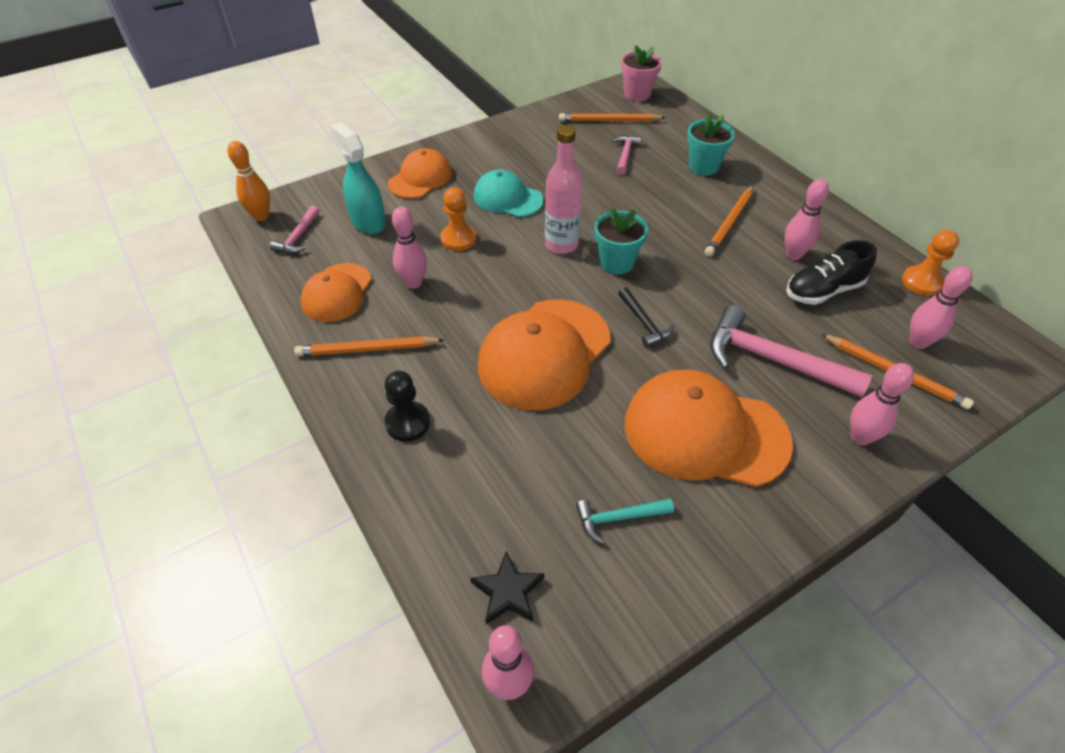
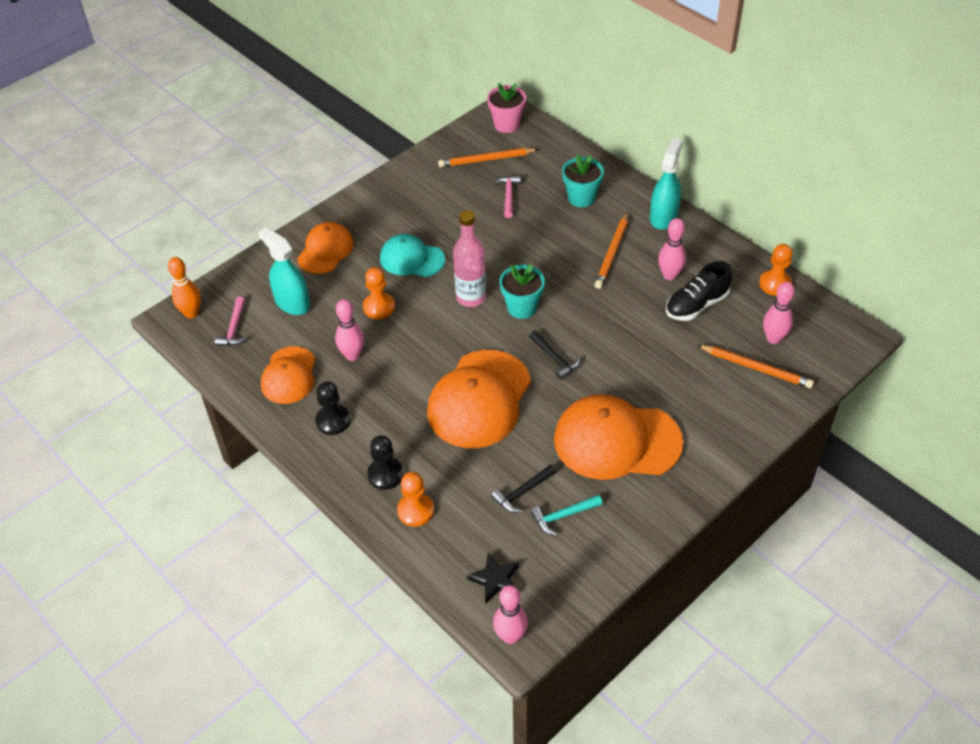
camera: 10 degrees left, 0 degrees up
orange pencil [294,336,444,356] -> black pawn [315,381,350,435]
pink hammer [710,305,872,397] -> none
pink bowling pin [850,363,914,445] -> none
none -> orange pawn [397,472,434,527]
none -> black hammer [491,464,556,513]
none -> turquoise spray bottle [650,138,683,230]

